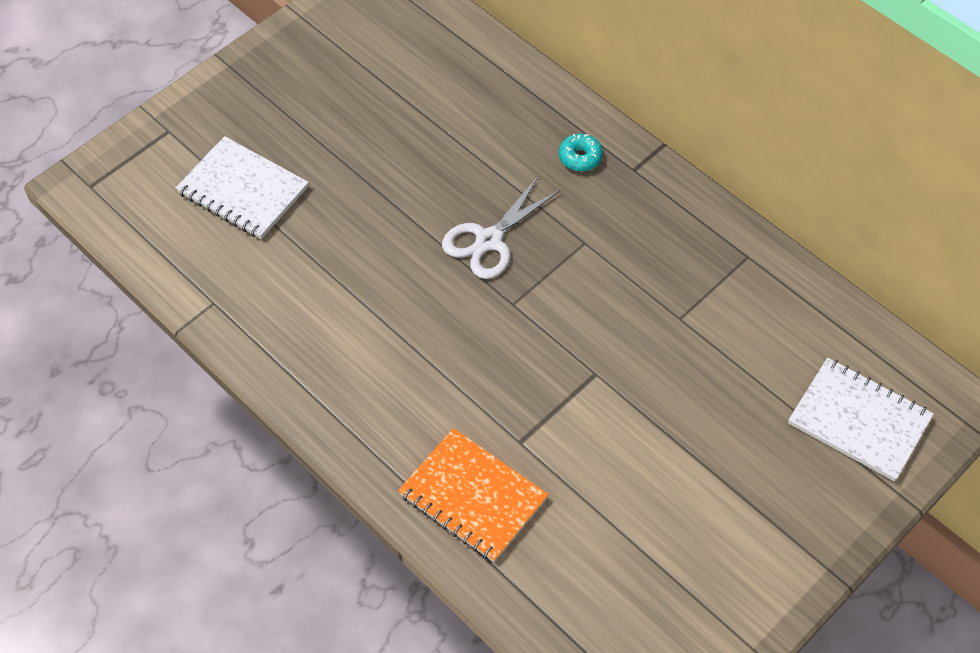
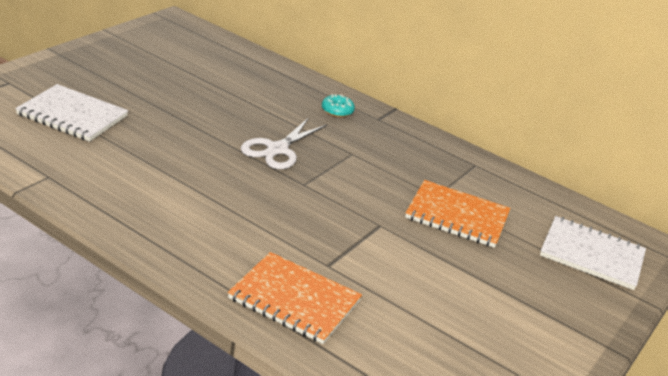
camera: 15 degrees left, 25 degrees down
none -> orange notebook [405,180,510,248]

